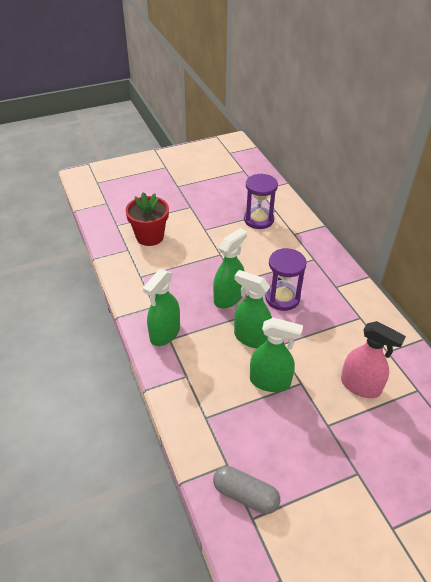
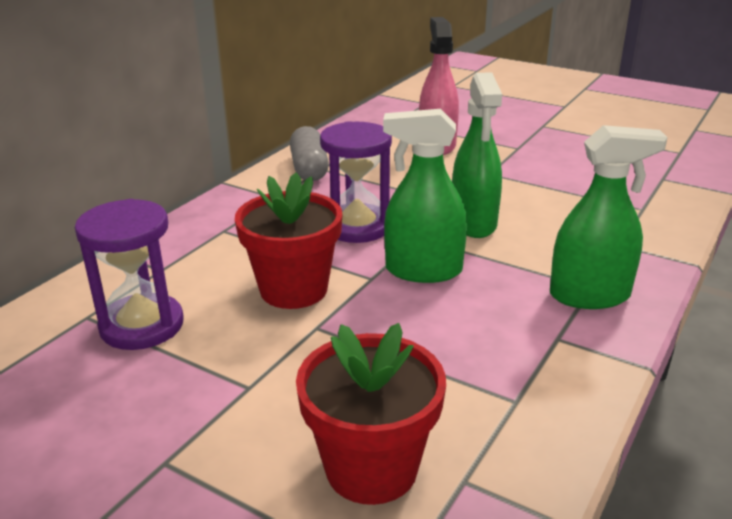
camera: 125 degrees left, 15 degrees down
grey capsule [213,466,280,514] -> grey capsule moved to [290,126,329,181]
green spray bottle [250,318,303,392] -> none
none -> red flower pot [235,172,342,309]

